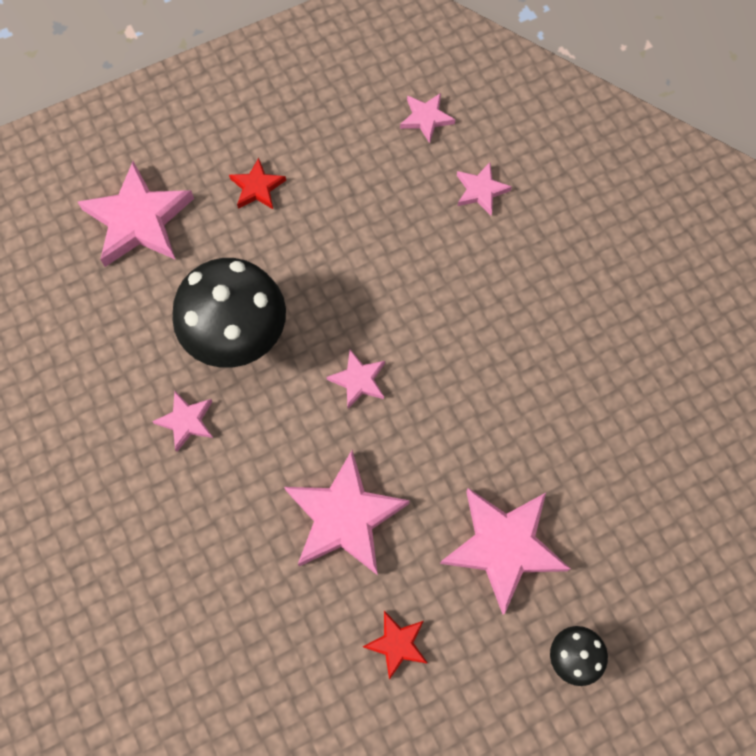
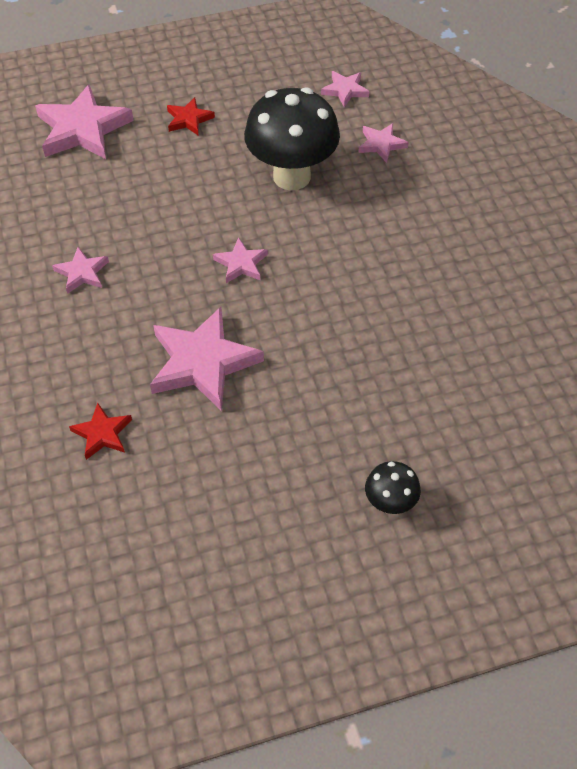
camera: 10 degrees right, 15 degrees down
black mushroom [172,258,286,368] -> black mushroom moved to [244,87,340,190]
red star [363,611,428,680] -> red star moved to [69,403,132,460]
pink star [440,488,570,615] -> none

